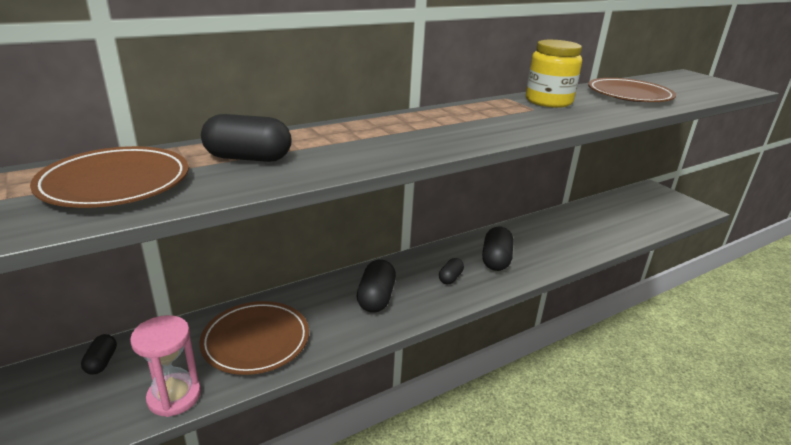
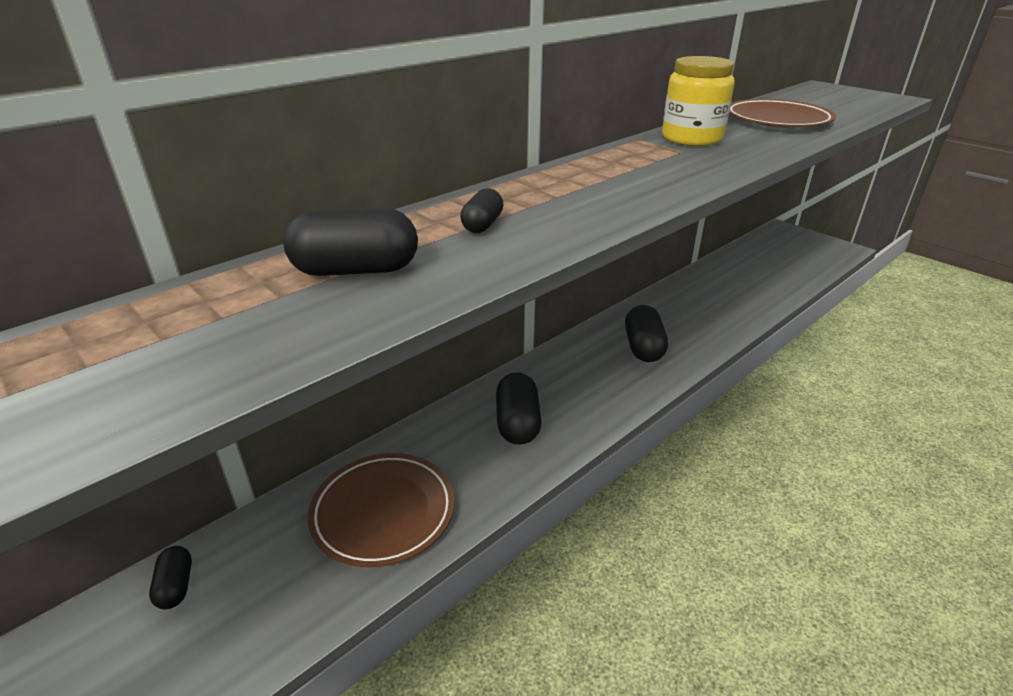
camera: 10 degrees left, 5 degrees up
brown plate [30,146,189,208] -> none
pink hourglass [130,315,201,417] -> none
black capsule [439,258,464,284] -> black capsule moved to [460,188,504,233]

